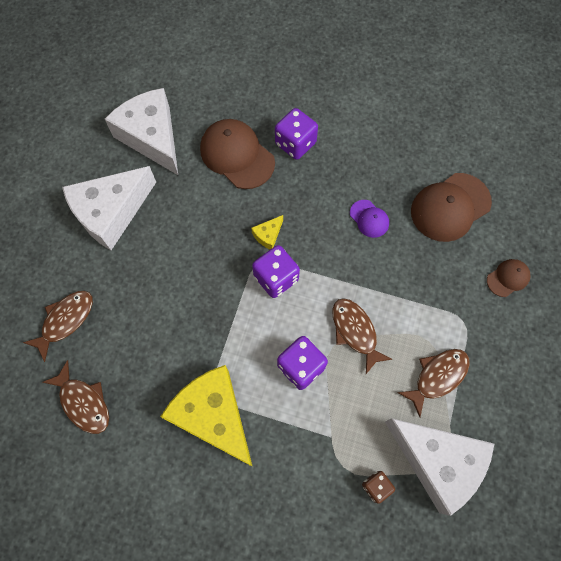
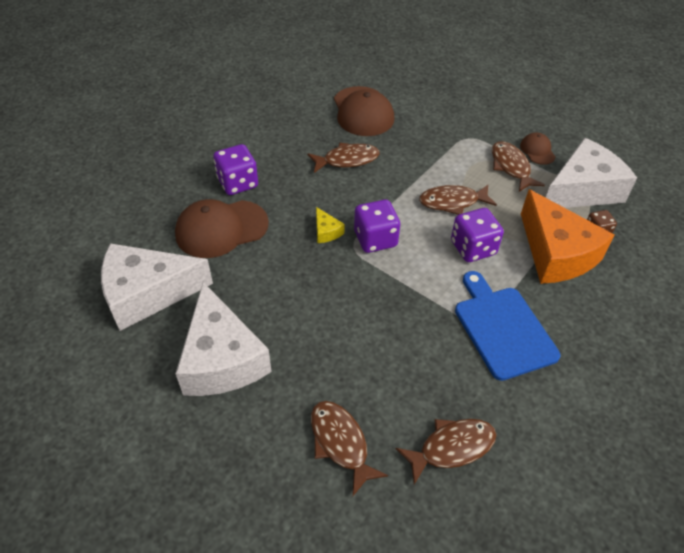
camera: 70 degrees left, 20 degrees down
yellow cheese [160,365,253,467] -> blue cutting board [455,271,561,381]
purple cap [350,200,389,238] -> brown fish [307,143,380,173]
brown cap [487,259,530,297] -> brown cap moved to [520,133,555,165]
none -> orange cheese [521,189,615,284]

